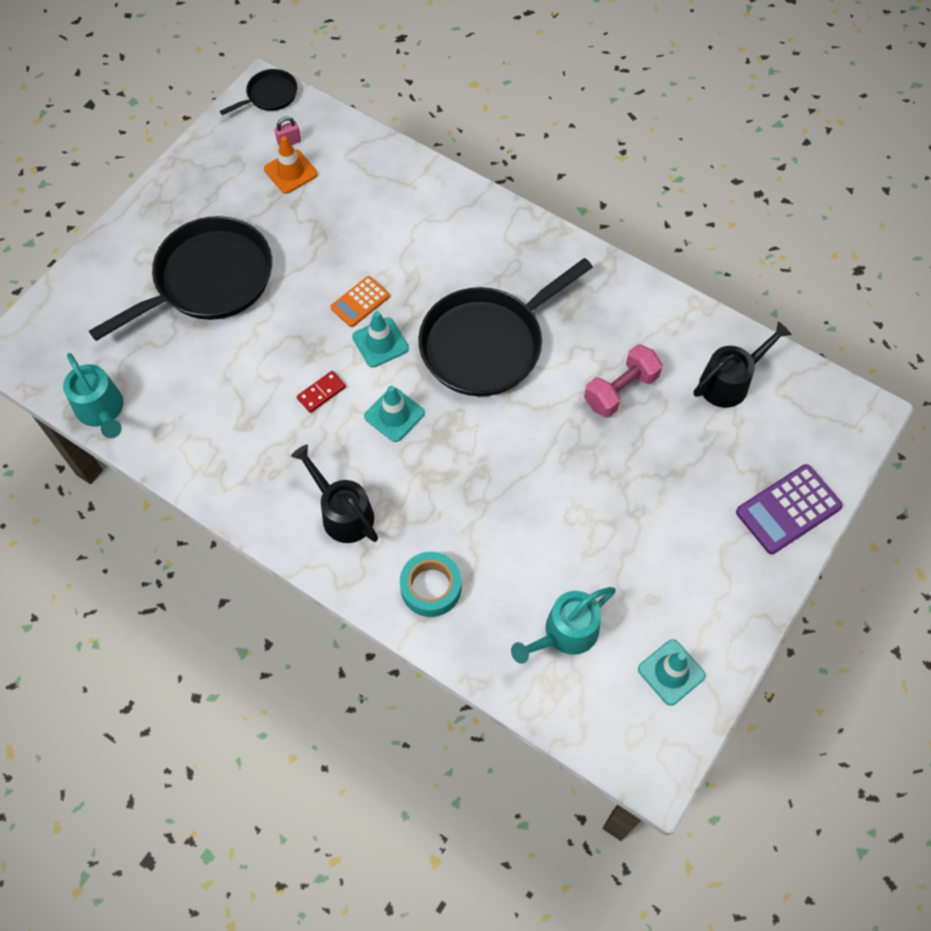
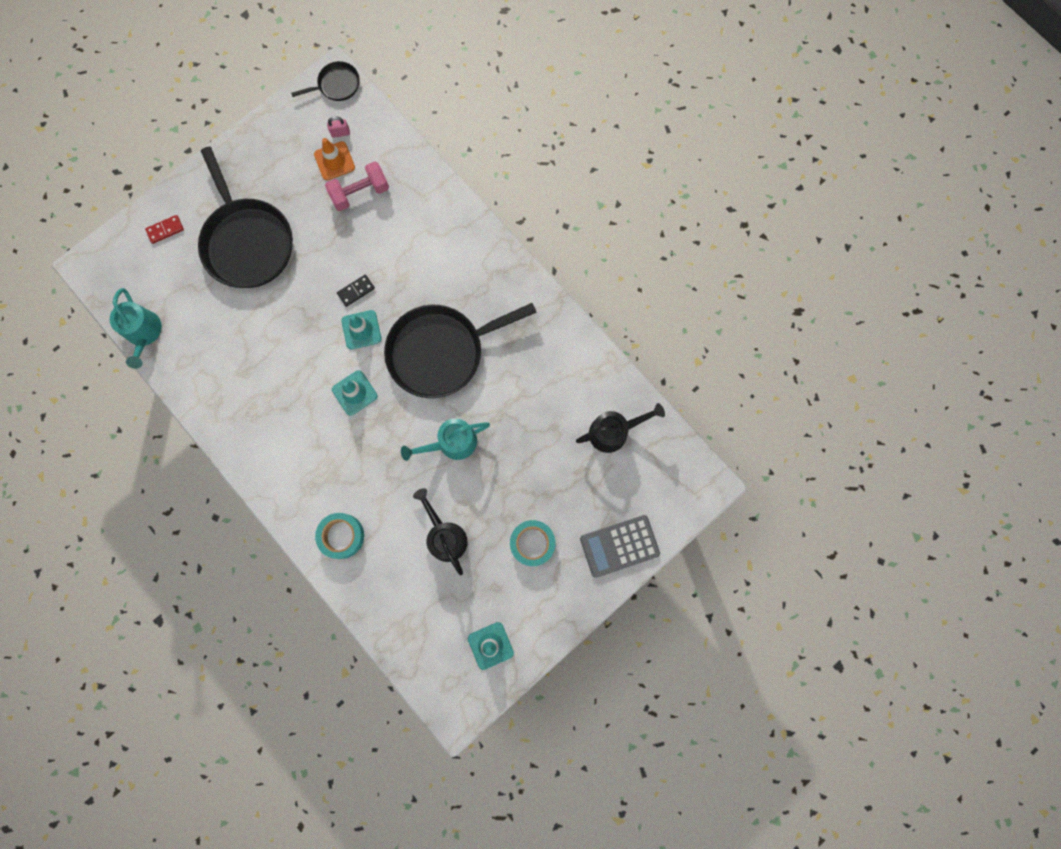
camera: 15 degrees right, 15 degrees up
black pan [89,216,272,341] -> black pan turned 90 degrees clockwise [198,147,293,288]
black watering can [291,445,378,543] -> black watering can moved to [413,488,468,575]
red domino [297,371,346,413] -> red domino moved to [145,215,184,244]
orange calculator [330,276,390,327] -> black domino [337,275,375,307]
turquoise watering can [511,587,616,664] -> turquoise watering can moved to [401,418,490,461]
pink dumbbell [584,344,663,418] -> pink dumbbell moved to [325,161,389,211]
purple calculator [736,464,843,554] -> grey calculator [580,515,660,578]
none -> turquoise tape [510,520,556,566]

